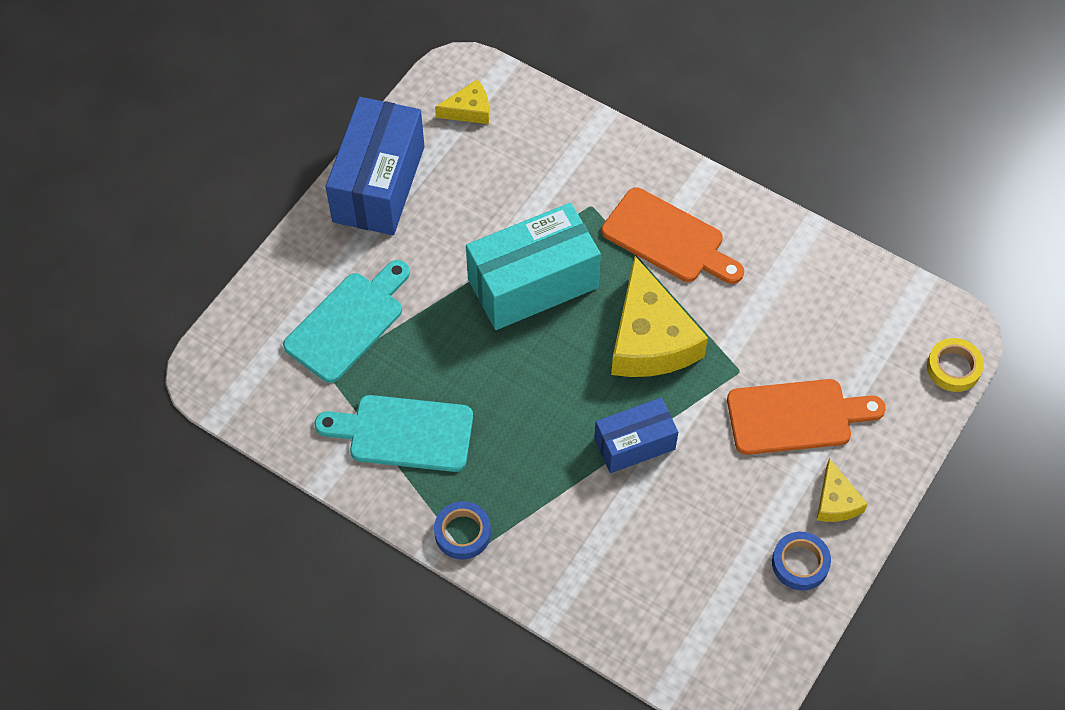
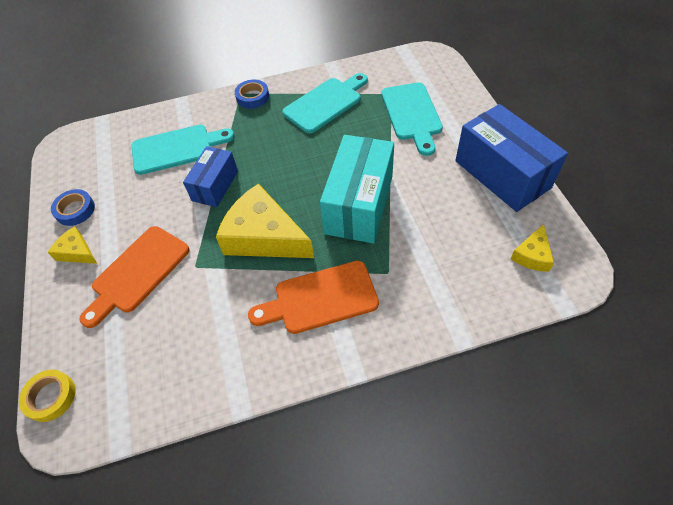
camera: 135 degrees right, 5 degrees down
none -> turquoise cutting board [131,125,234,175]

